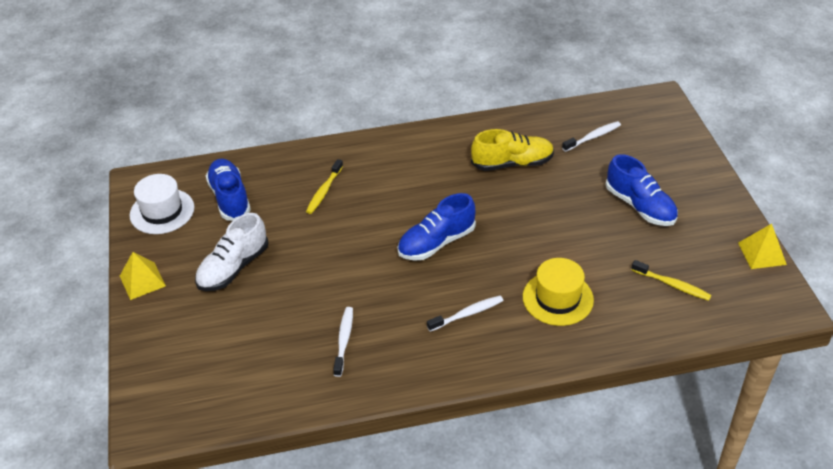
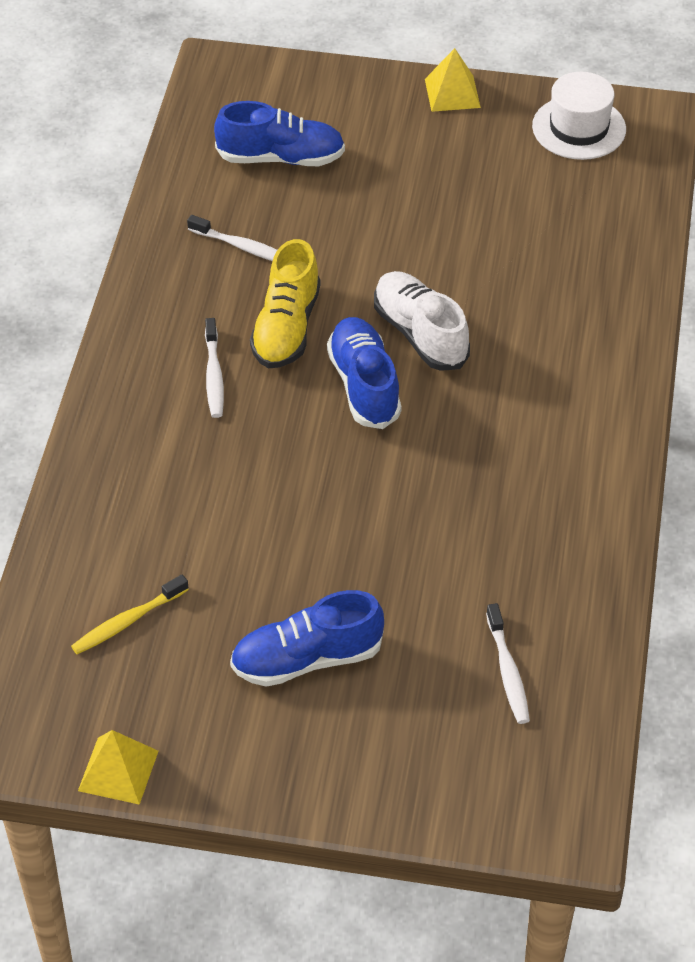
camera: 110 degrees right, 5 degrees up
white shoe [195,213,269,291] -> white shoe moved to [374,271,470,371]
blue shoe [206,159,251,221] -> blue shoe moved to [214,101,345,166]
yellow toothbrush [306,159,343,214] -> none
yellow shoe [471,129,554,171] -> yellow shoe moved to [250,239,320,368]
yellow hat [523,258,594,326] -> none

